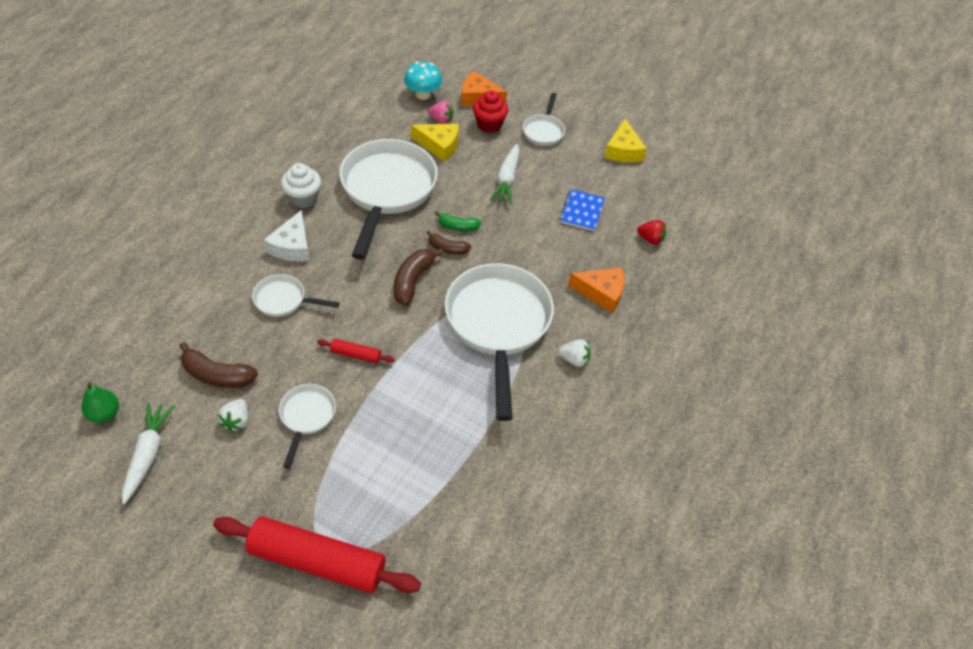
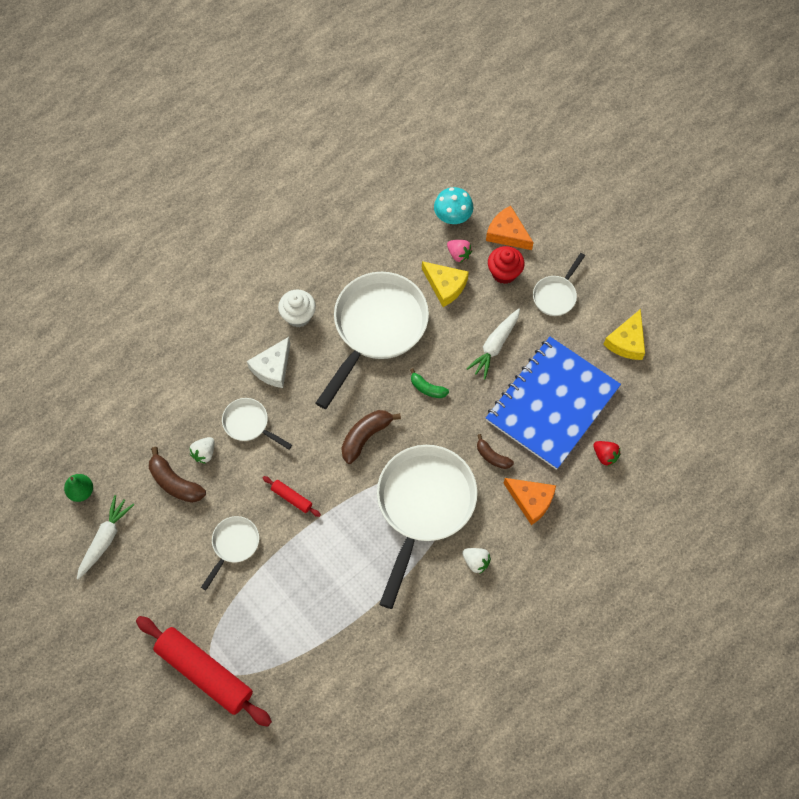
camera: 25 degrees right, 15 degrees up
white strawberry [218,399,248,432] -> white strawberry moved to [190,437,214,464]
brown banana [426,230,471,254] -> brown banana moved to [477,434,514,469]
blue notebook [559,189,605,231] -> blue notebook [486,337,621,470], size x2.43

